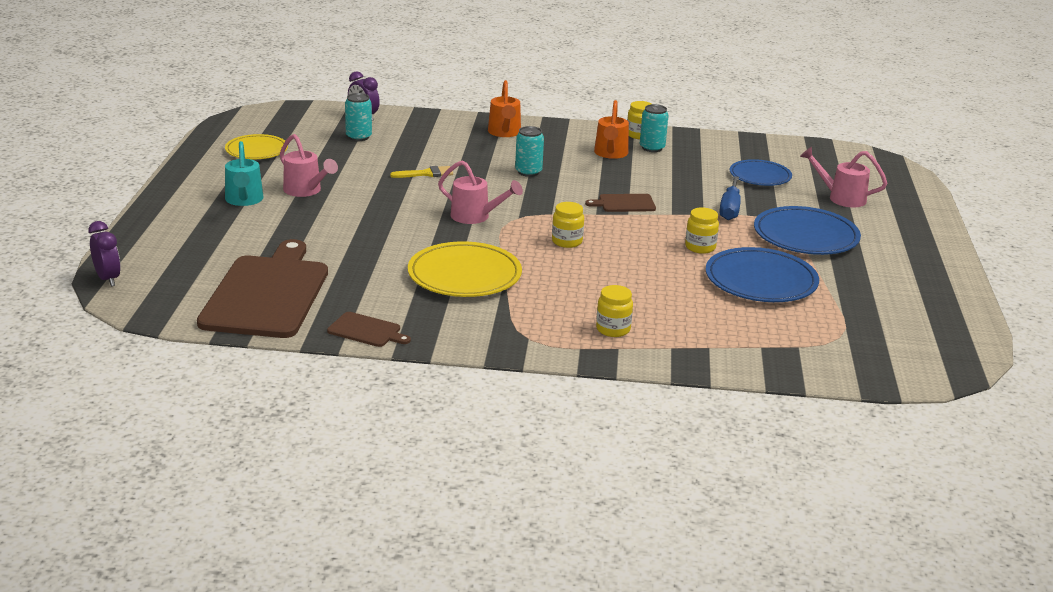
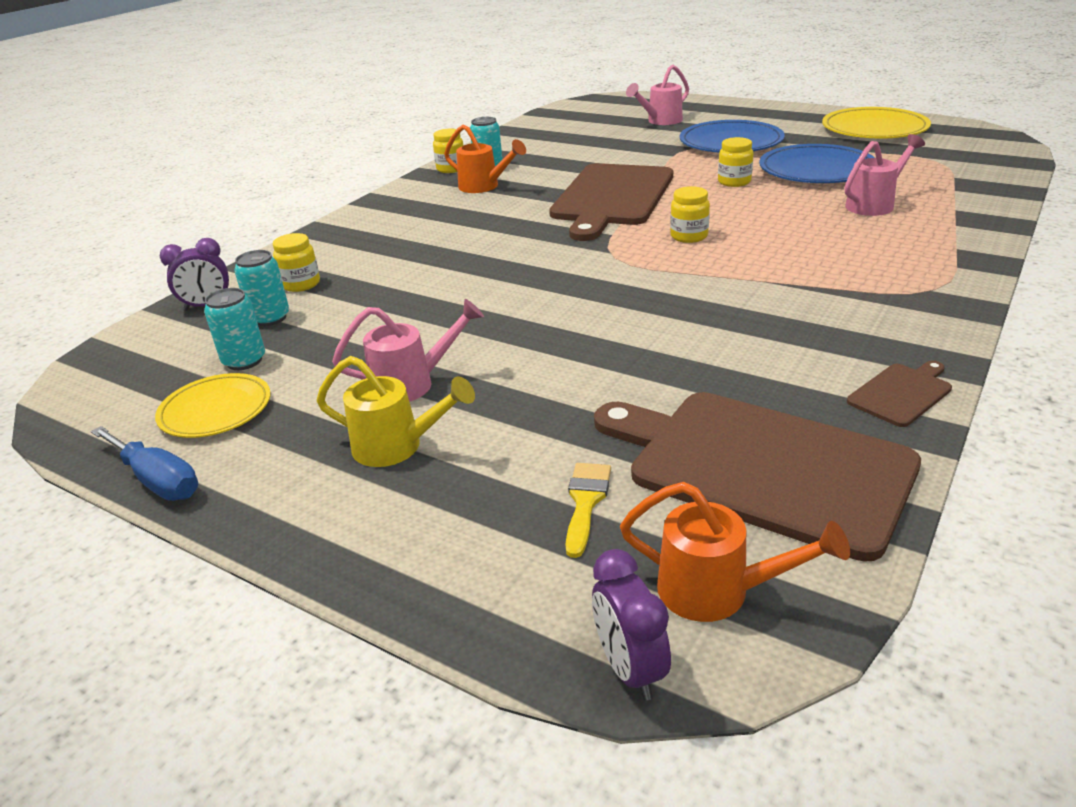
camera: 60 degrees left, 5 degrees up
purple clock [88,221,121,286] -> purple clock turned 105 degrees counterclockwise [592,549,671,700]
turquoise watering can [225,141,264,206] -> yellow watering can [317,356,475,467]
yellow brush [390,166,453,178] -> yellow brush moved to [566,463,611,558]
yellow plate [408,241,522,297] -> yellow plate moved to [822,107,931,138]
pink watering can [438,160,523,224] -> pink watering can moved to [845,134,925,216]
orange watering can [488,80,521,137] -> orange watering can moved to [620,482,850,622]
turquoise can [515,126,544,177] -> turquoise can moved to [204,288,265,370]
brown cutting board [585,194,656,212] -> brown cutting board [549,163,673,241], size x2.35
yellow jar [596,285,633,337] -> yellow jar moved to [273,233,320,292]
blue screwdriver [719,176,741,220] -> blue screwdriver moved to [91,426,198,501]
blue plate [730,159,792,186] -> none

